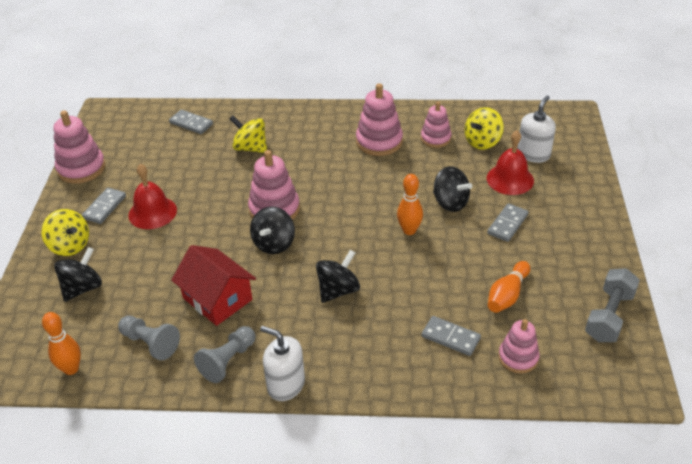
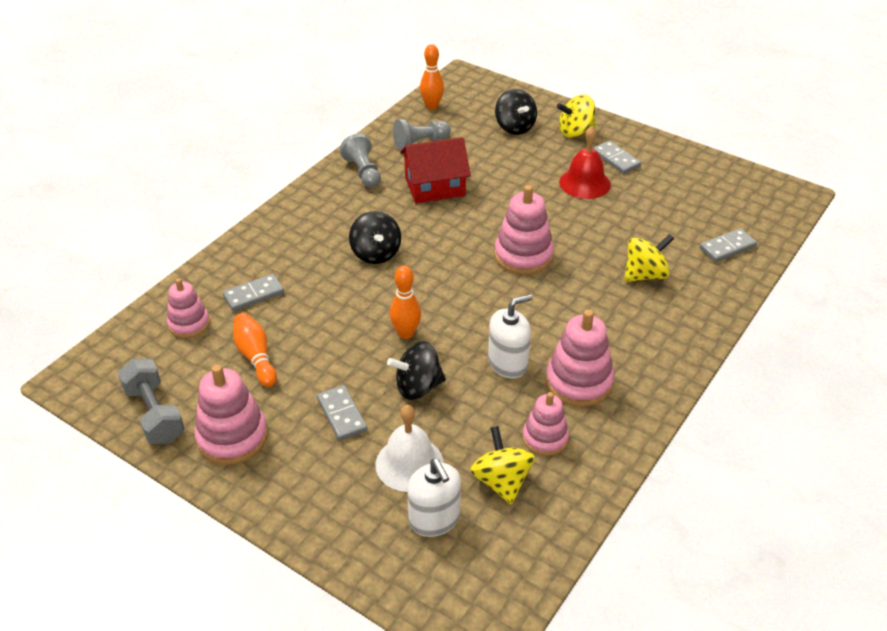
camera: 120 degrees right, 0 degrees up
pink stacking toy [54,110,105,184] -> pink stacking toy moved to [195,365,268,465]
black spinning top [250,206,295,254] -> none
white soap dispenser [260,326,305,401] -> white soap dispenser moved to [488,294,533,379]
red bell [486,130,534,195] -> white bell [376,405,444,492]

